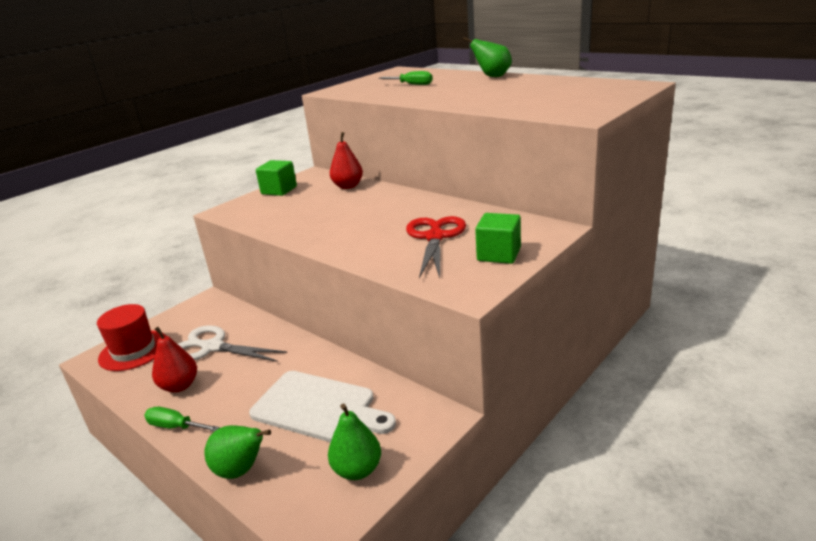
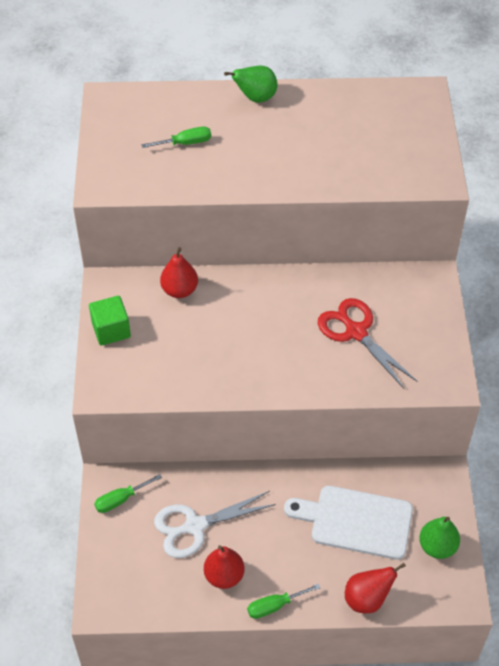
camera: 45 degrees left, 25 degrees up
red hat [97,304,166,371] -> none
green pear [204,425,271,479] -> red pear [345,563,406,613]
white cutting board [249,371,396,443] -> white cutting board turned 150 degrees counterclockwise [284,486,413,560]
green cube [475,213,521,264] -> none
none -> green screwdriver [94,474,162,513]

